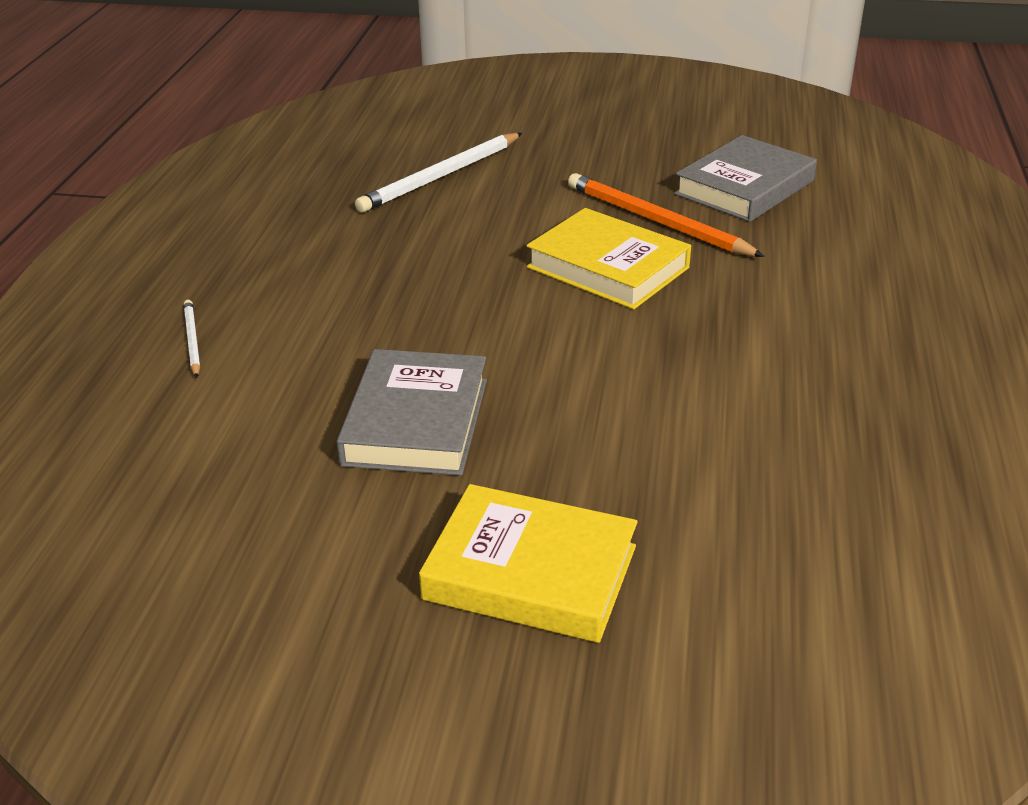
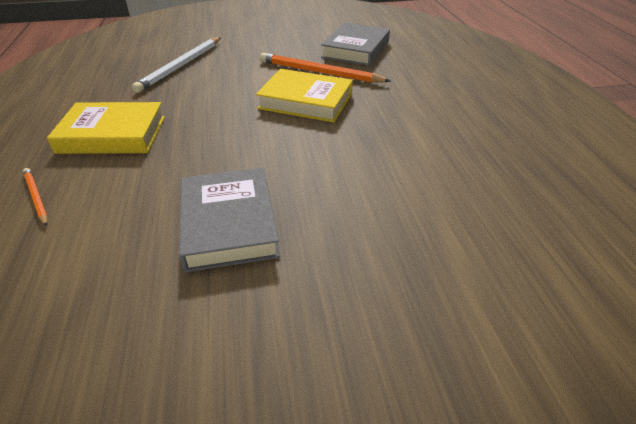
camera: 20 degrees left, 5 degrees up
white pencil [184,300,200,378] -> orange pencil [23,168,48,226]
yellow book [419,484,638,643] -> yellow book moved to [47,102,165,154]

